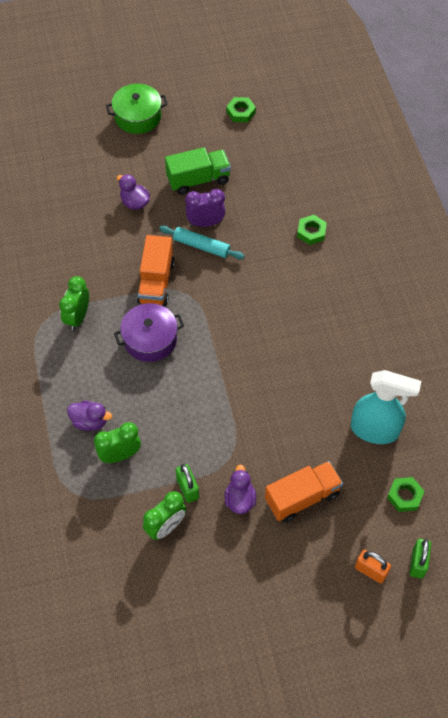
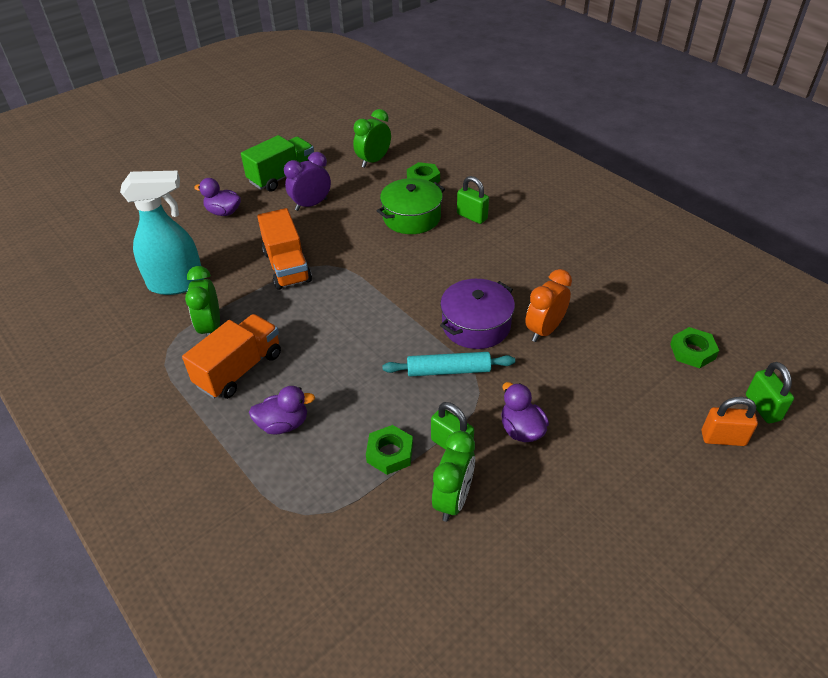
camera: 25 degrees left, 15 degrees down
green clock [94,422,141,463] -> green clock moved to [353,109,391,168]
green pot [106,84,168,134] -> green pot moved to [377,178,445,234]
purple pot [114,303,184,362] -> purple pot moved to [440,279,515,349]
turquoise rolling pin [159,226,245,259] -> turquoise rolling pin moved to [382,352,515,376]
green nut [226,97,256,122] -> green nut moved to [366,425,413,475]
orange truck [265,461,343,522] -> orange truck moved to [182,314,281,399]
turquoise spray bottle [351,370,421,444] -> turquoise spray bottle moved to [120,171,204,295]
none -> green padlock [457,176,489,224]
none -> orange clock [525,269,572,342]

